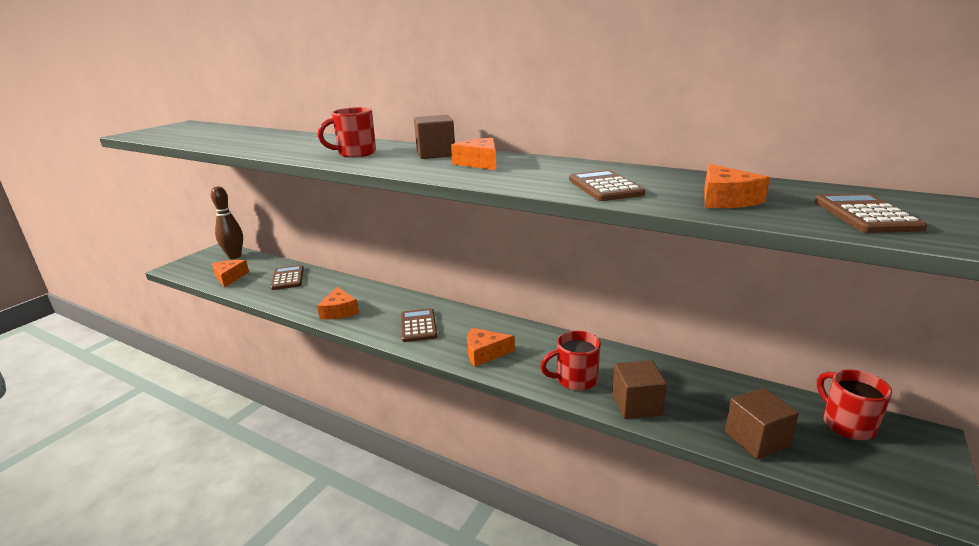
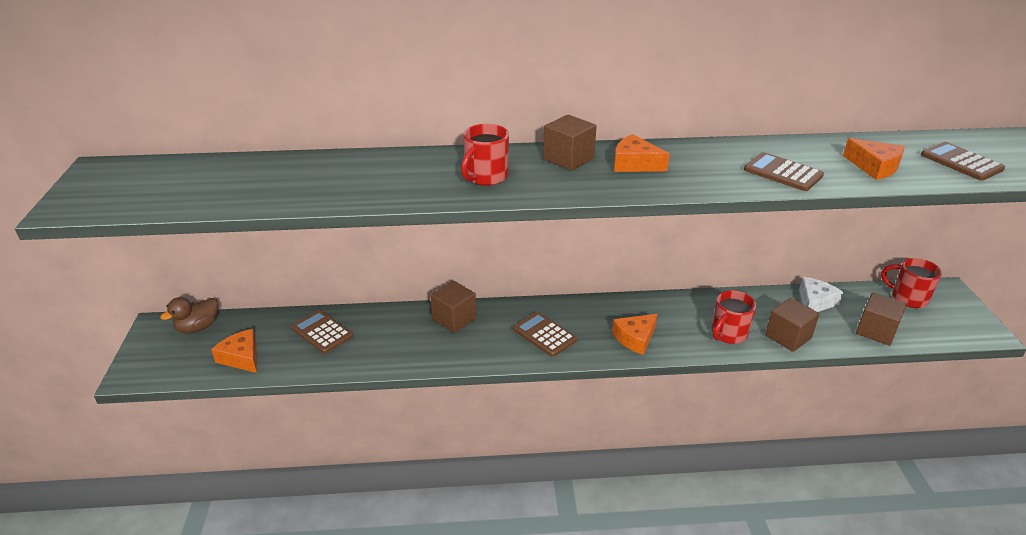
camera: 35 degrees left, 10 degrees up
brown bowling pin [211,186,243,259] -> brown duck [160,297,218,334]
orange cheese [317,287,359,319] -> none
none -> brown cube [430,281,477,333]
none -> white cheese [799,277,843,312]

